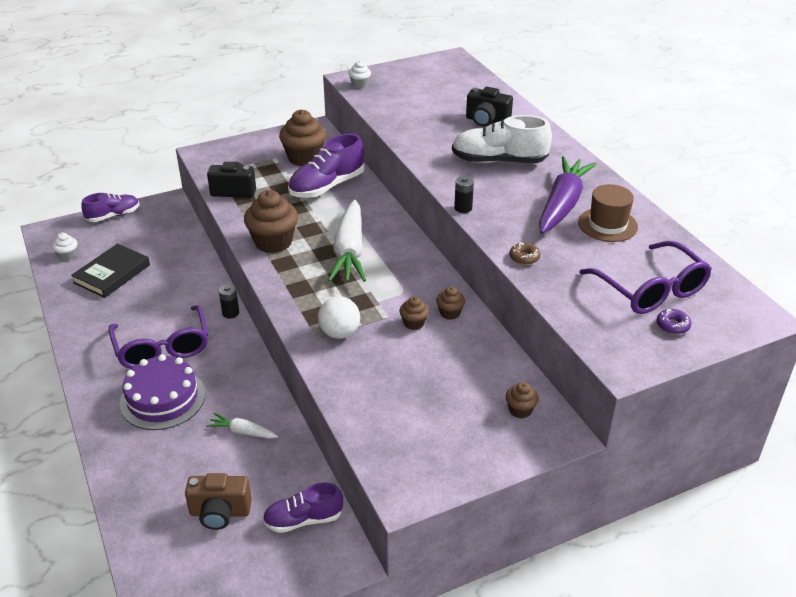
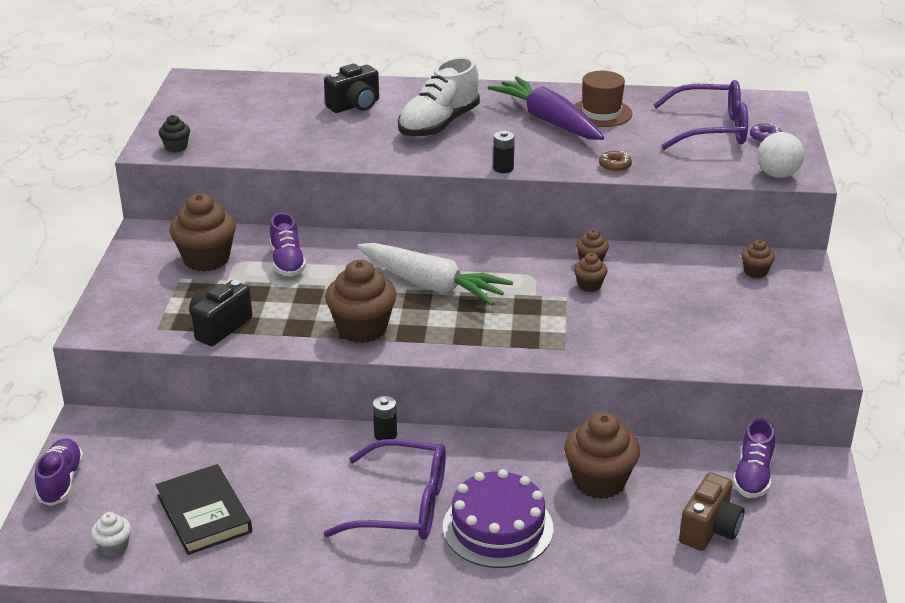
camera: 60 degrees left, 5 degrees down
white carrot [206,413,278,439] -> brown cupcake [564,412,640,499]
purple shoe [288,133,365,198] -> purple shoe [270,213,306,276], size x0.64
white ball [318,296,360,339] -> white ball moved to [757,132,804,178]
white cupcake [348,60,371,88] -> black cupcake [159,115,190,152]

